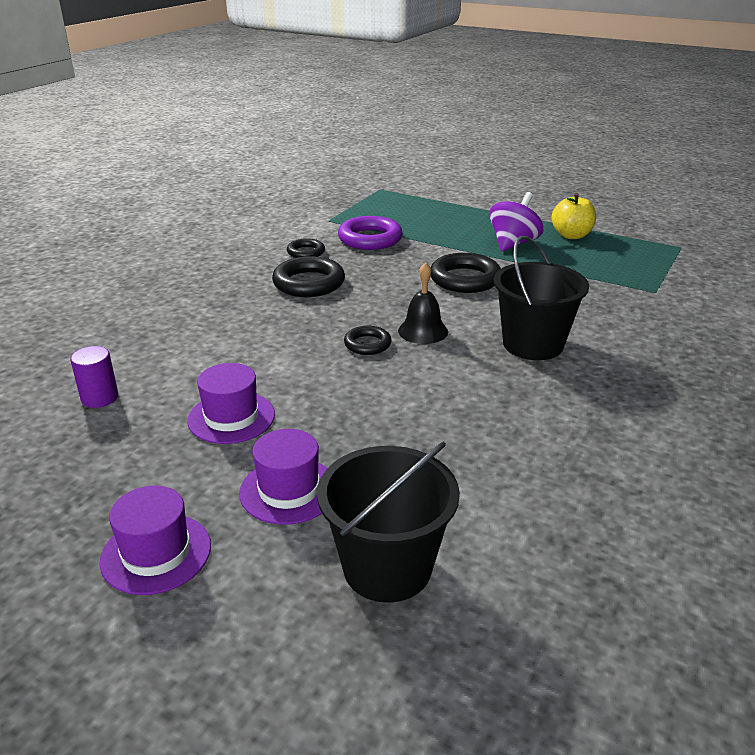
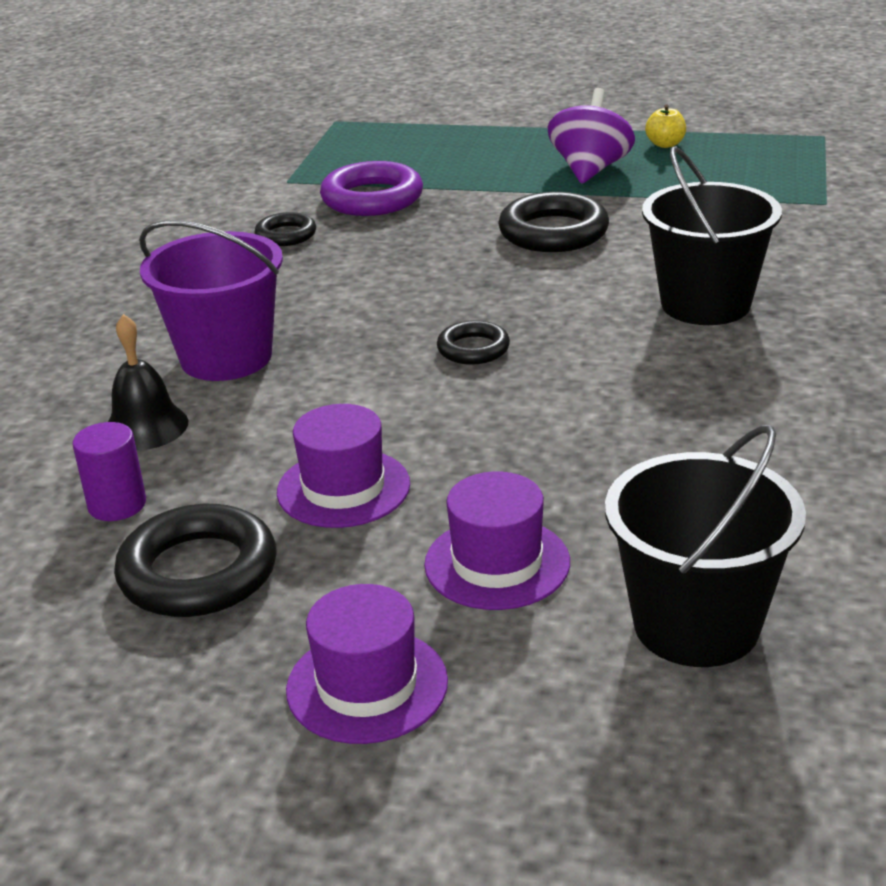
camera: 15 degrees left, 0 degrees up
black ring [272,256,345,297] -> black ring moved to [114,504,277,617]
black bell [398,262,448,344] -> black bell moved to [108,314,188,451]
yellow apple [552,193,596,239] -> yellow apple [645,105,686,148], size x0.61
none -> purple bucket [139,220,283,381]

